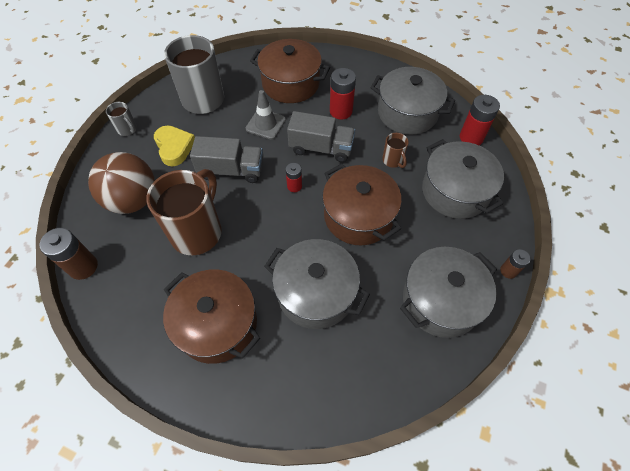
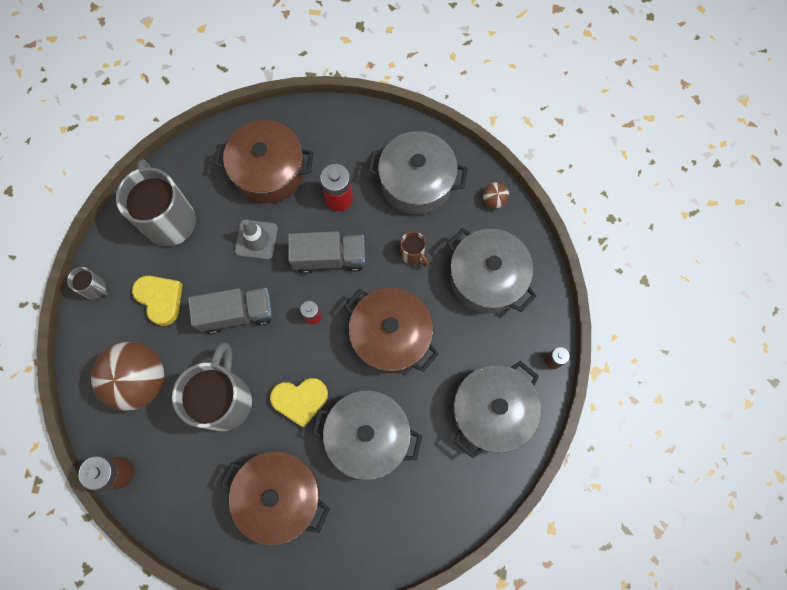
camera: 15 degrees left, 15 degrees up
brown mug [146,169,222,255] -> grey mug [172,343,252,431]
red battery [460,95,500,145] -> brown ball [483,182,509,209]
none -> yellow heart [270,378,328,428]

